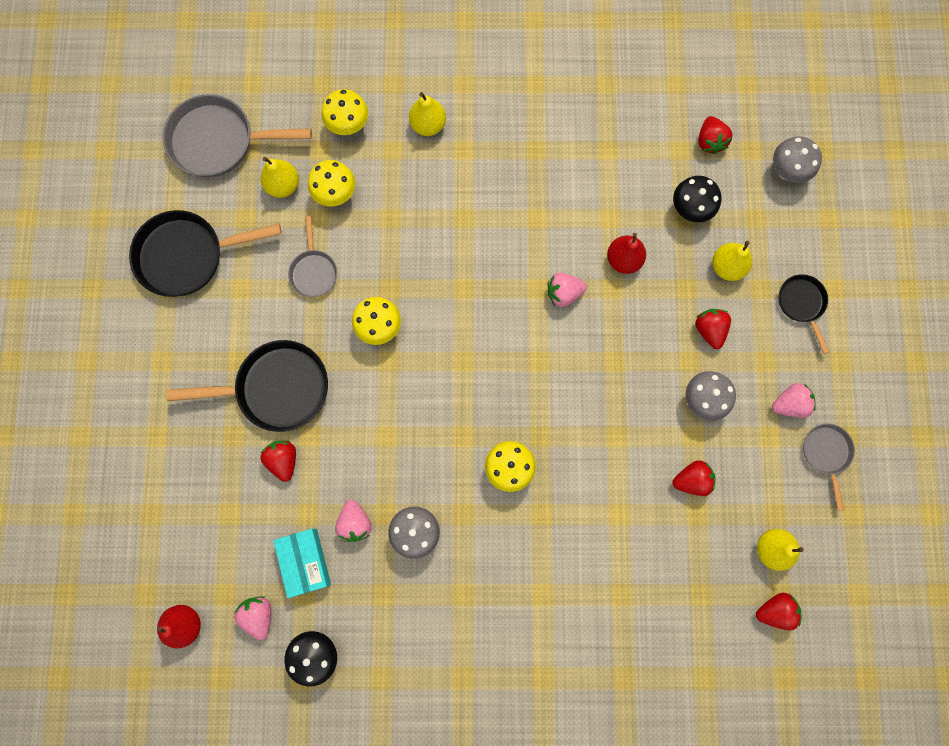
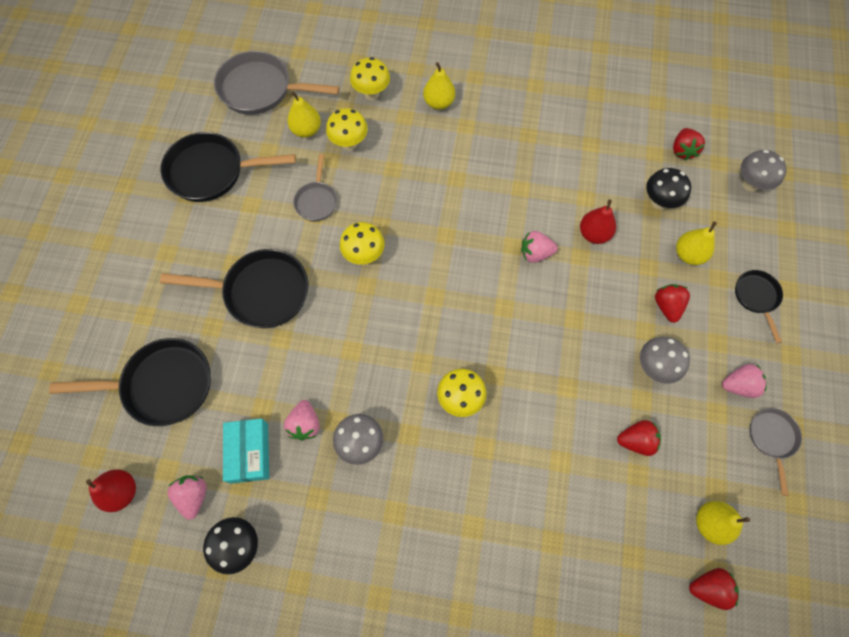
camera: 10 degrees right, 10 degrees down
red strawberry [261,441,296,482] -> none
none -> black pan [49,338,211,426]

